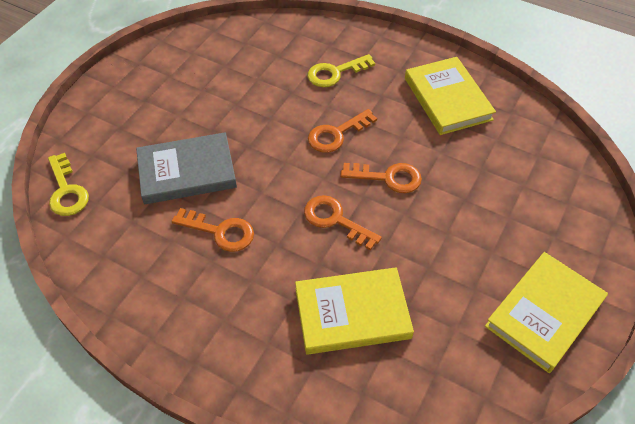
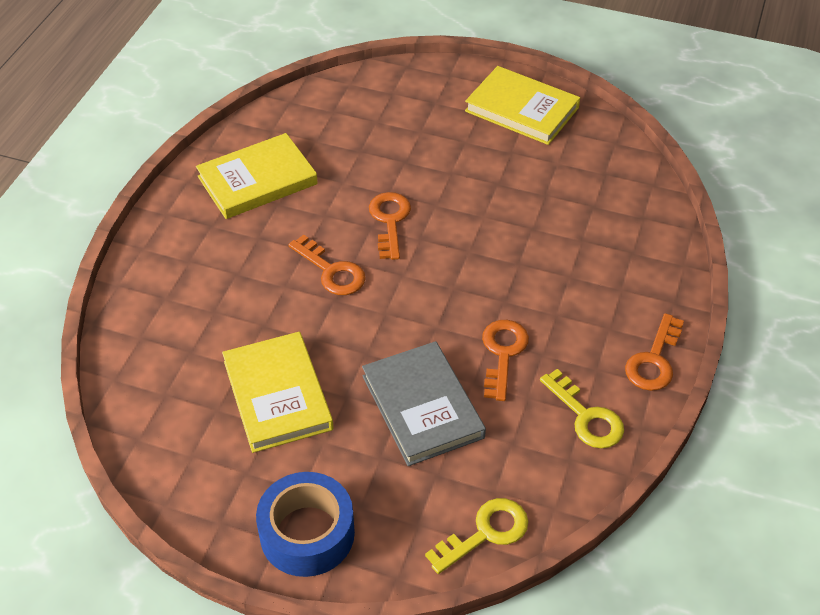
camera: 100 degrees left, 5 degrees down
yellow book [295,267,414,355] -> yellow book moved to [222,332,333,453]
orange key [304,195,382,250] -> orange key moved to [625,313,684,391]
yellow key [308,54,375,87] -> yellow key moved to [540,369,624,449]
none -> blue tape [256,472,355,577]

